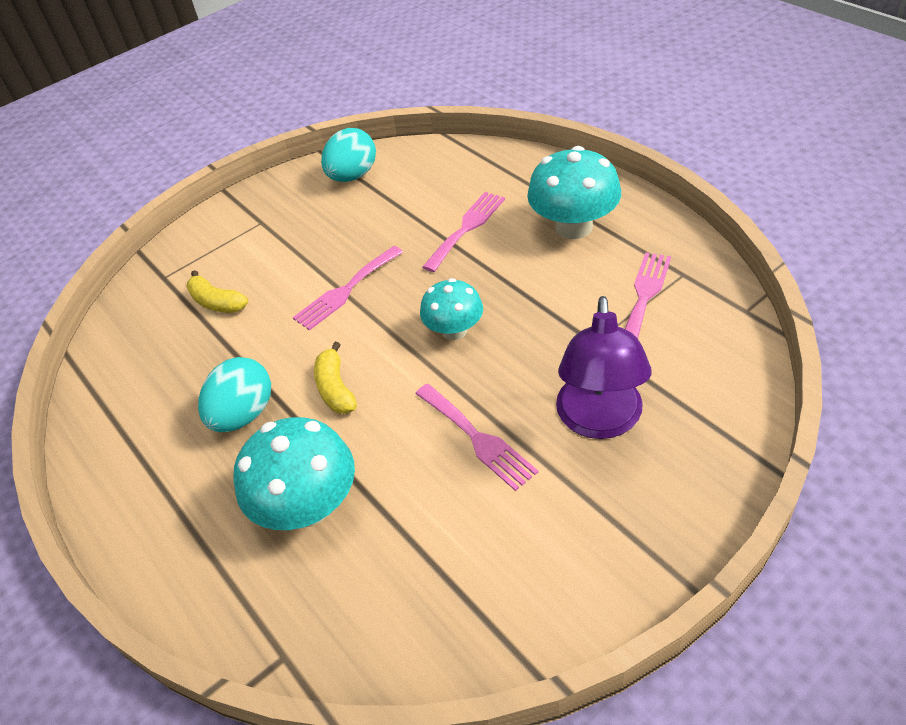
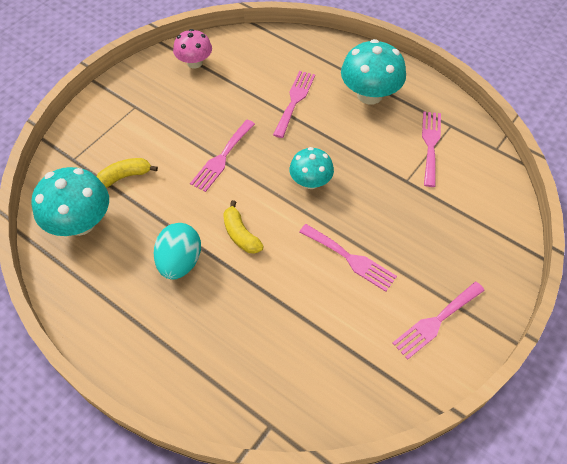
camera: 20 degrees left, 10 degrees up
yellow banana [186,270,248,313] -> yellow banana turned 135 degrees clockwise [96,158,158,188]
turquoise mushroom [233,417,355,530] -> turquoise mushroom moved to [31,167,109,236]
turquoise egg [321,128,376,182] -> pink mushroom [173,29,212,69]
purple lamp [556,296,652,439] -> none
none -> pink fork [392,282,485,360]

